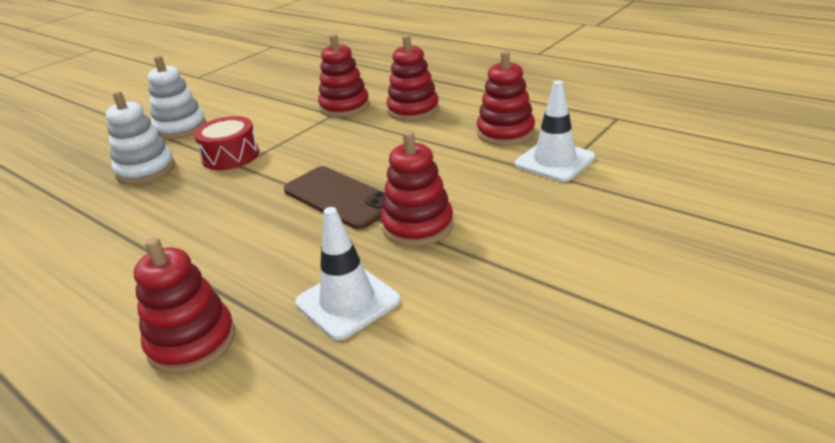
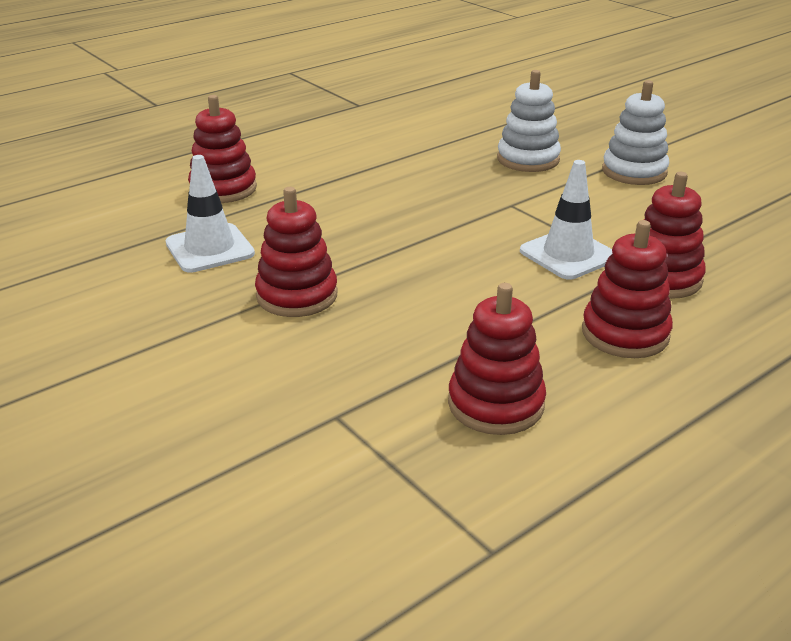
camera: 100 degrees right, 0 degrees up
red drum [194,116,259,170] -> none
brown phone [284,166,386,229] -> none
white traffic cone [515,81,595,182] -> white traffic cone moved to [520,160,612,280]

